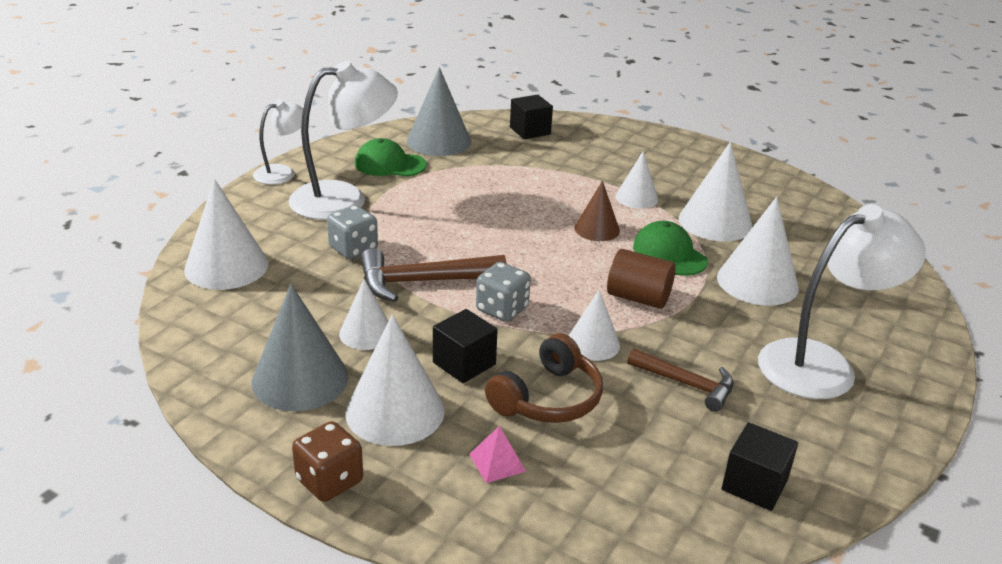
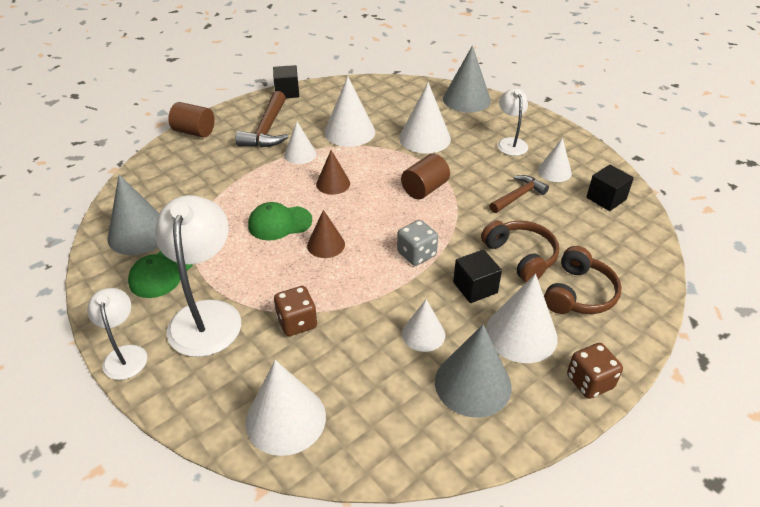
camera: 70 degrees left, 10 degrees up
grey dice [327,205,378,259] -> brown dice [274,286,317,336]
brown hammer [360,248,507,302] -> brown hammer moved to [235,91,288,147]
pink pyramid [469,426,526,483] -> brown headphones [544,246,622,314]
black cube [510,95,553,139] -> black cube moved to [273,65,299,98]
white cone [568,290,620,361] -> white cone moved to [538,138,572,182]
green cap [633,221,708,276] -> green cap moved to [248,202,312,241]
white lamp [758,204,926,399] -> white lamp [497,89,528,156], size x0.56
none -> brown cylinder [168,102,215,138]
none -> brown cone [307,210,345,258]
none -> grey cone [443,45,491,112]

